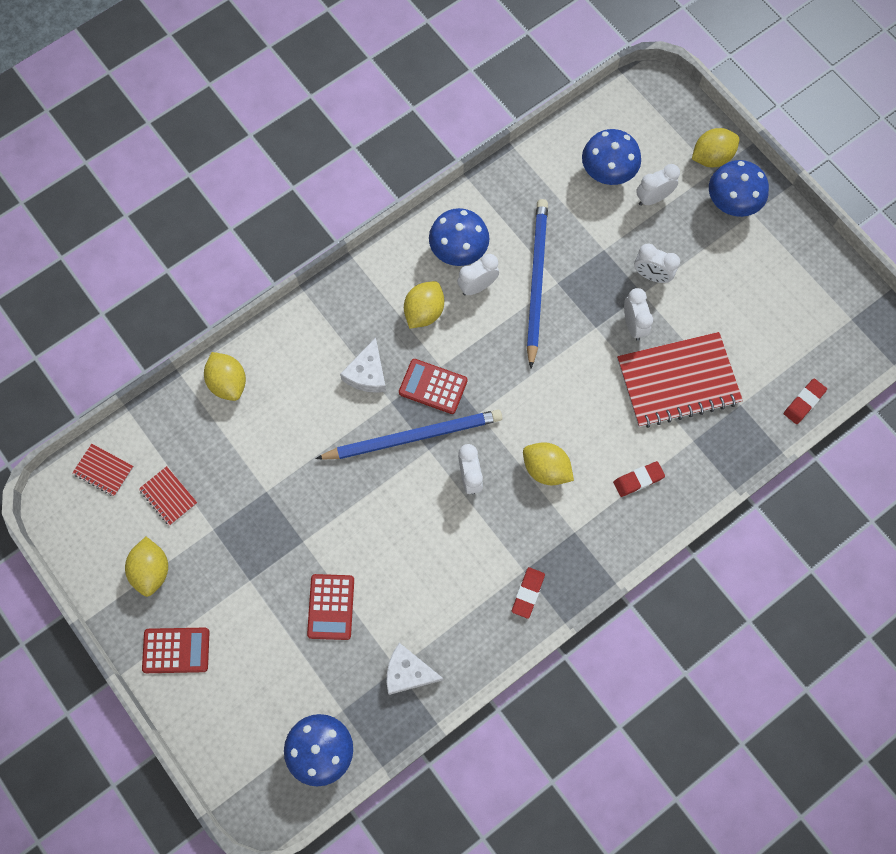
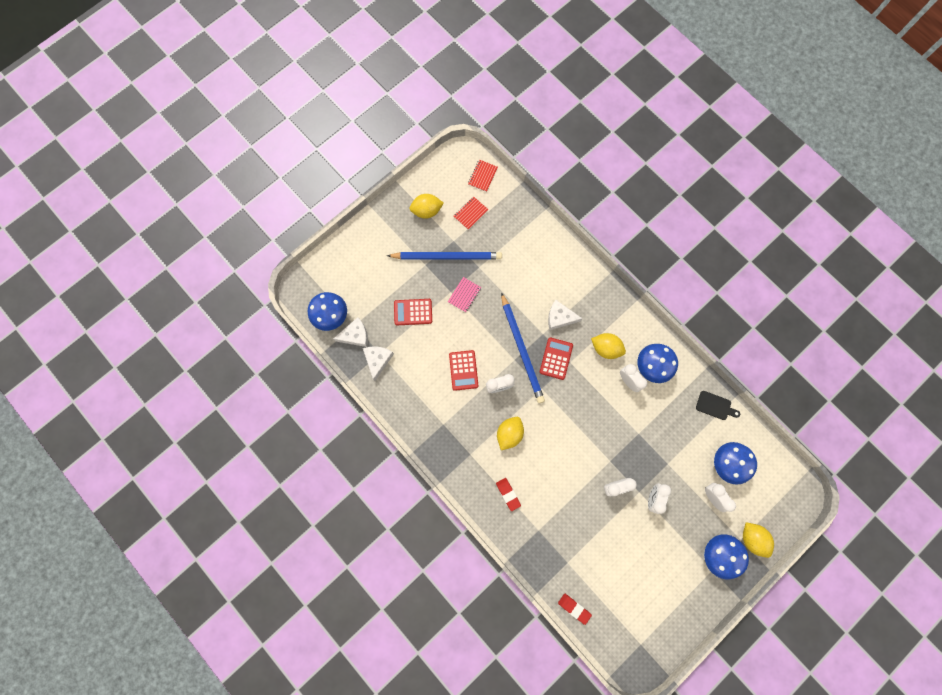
camera: 85 degrees right, 5 degrees up
red calculator [142,628,209,673] -> red calculator moved to [449,350,478,391]
yellow lemon [204,352,246,401] -> none
red eraser [512,567,545,619] -> none
blue pencil [527,199,548,369] -> blue pencil moved to [387,252,502,260]
red notebook [617,332,743,428] -> none
none -> white cheese [333,317,368,347]
none -> pink notebook [448,277,481,312]
none -> black cutting board [696,391,740,420]

